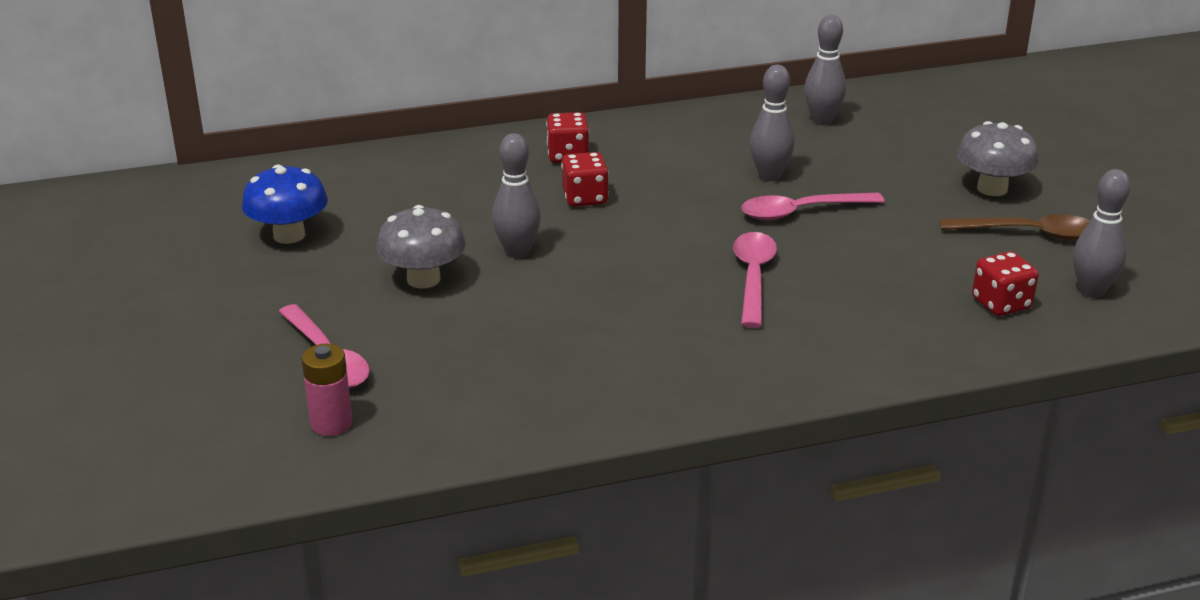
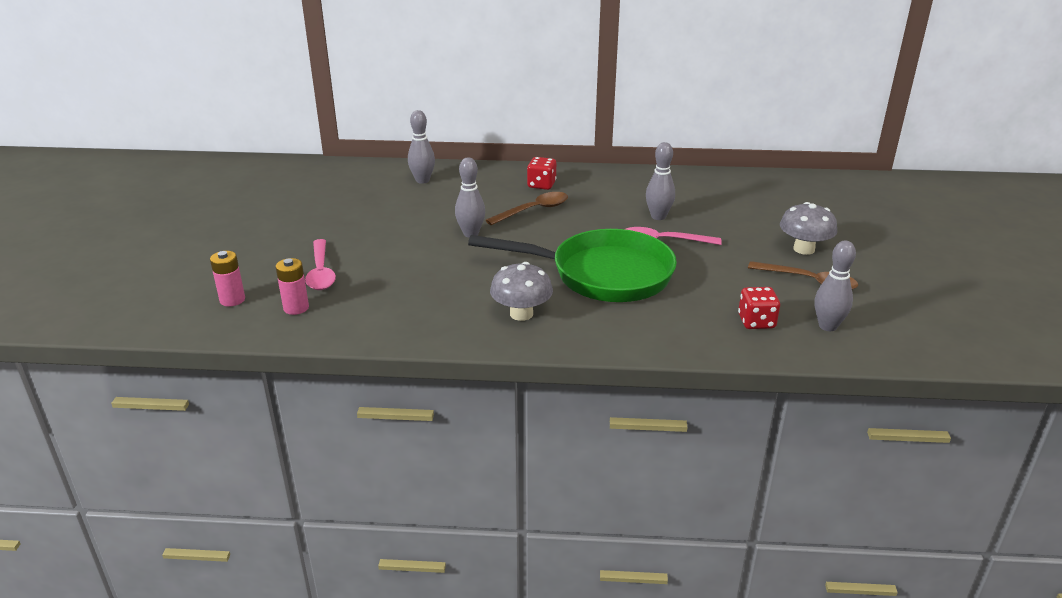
camera: 20 degrees right, 0 degrees up
blue mushroom [242,165,328,244] -> none
grey mushroom [376,205,466,288] -> grey mushroom moved to [490,262,553,321]
red dice [561,152,609,207] -> brown spoon [486,192,568,225]
pink spoon [733,232,777,328] -> green pan [468,229,677,302]
grey bowling pin [804,15,846,125] -> grey bowling pin moved to [408,110,435,184]
none -> pink battery [210,251,245,307]

